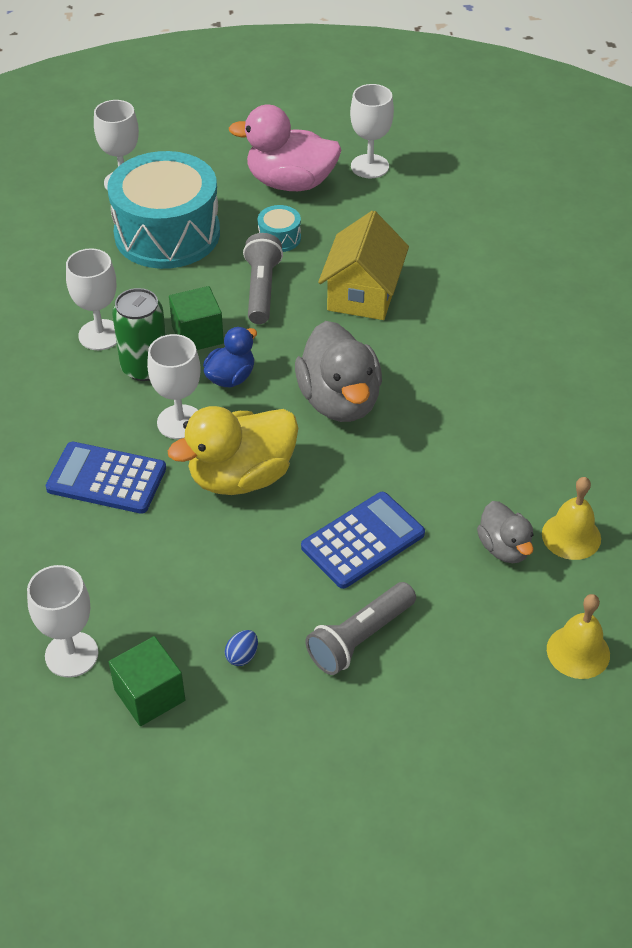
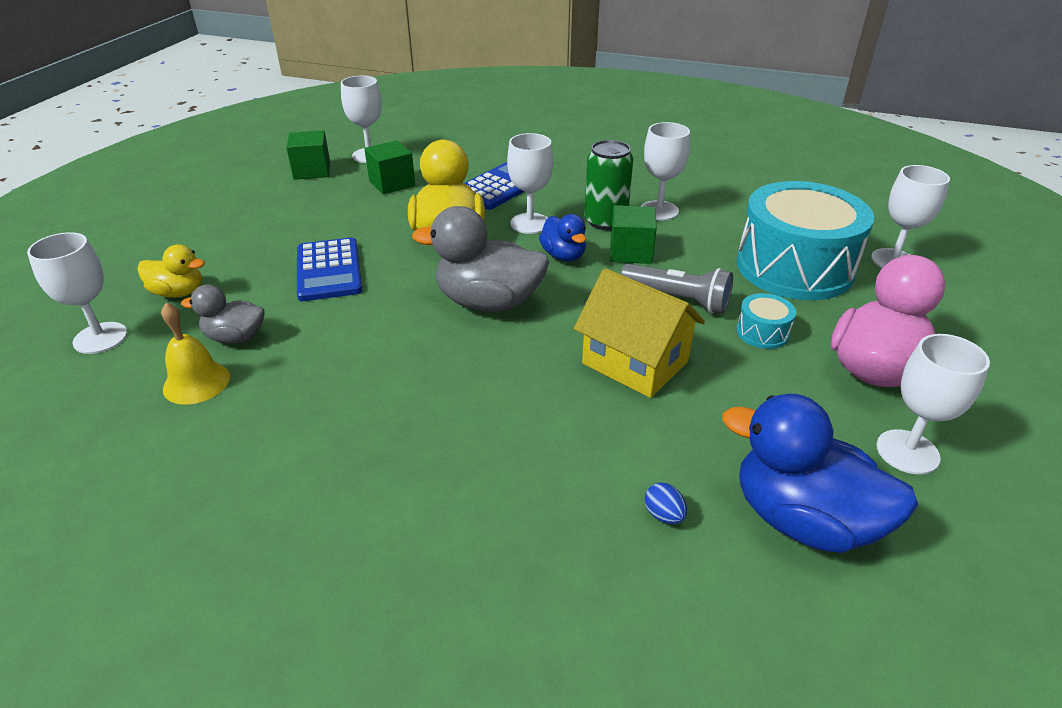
camera: 115 degrees right, 10 degrees down
blue egg [225,630,258,666] -> blue egg moved to [645,482,687,524]
grey flashlight [306,582,416,675] -> none
yellow bell [547,594,610,679] -> white goblet [27,232,127,354]
none -> yellow duck [137,244,205,298]
none -> green cube [364,140,415,194]
none -> blue duck [722,394,918,553]

